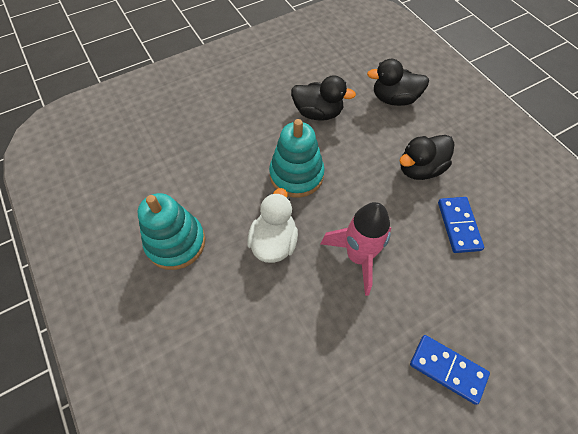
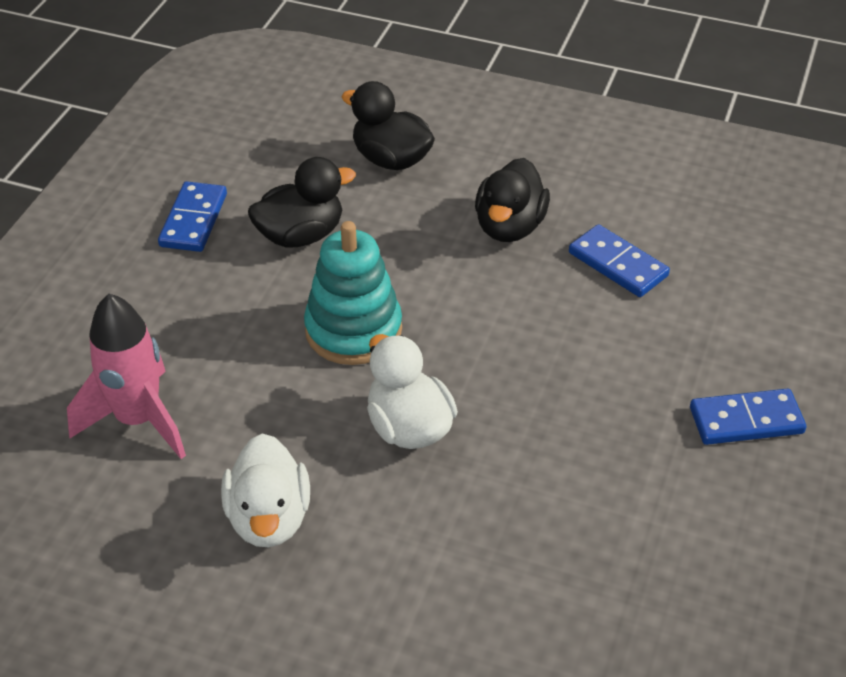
camera: 40 degrees left, 15 degrees down
turquoise stacking toy [138,193,205,270] -> white duck [221,433,310,547]
pink rocket [320,202,391,296] -> pink rocket moved to [67,294,186,459]
black duck [367,59,429,106] -> black duck turned 75 degrees clockwise [341,81,435,170]
none -> blue domino [158,181,227,252]

